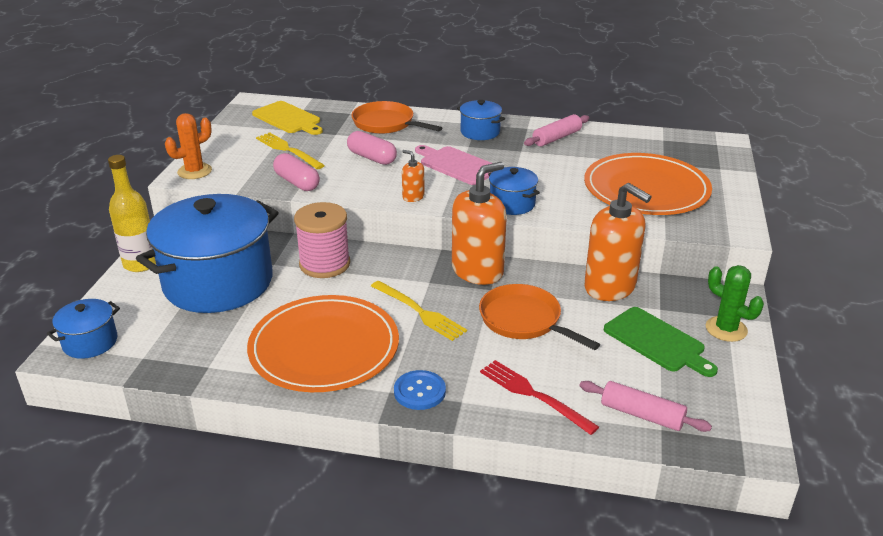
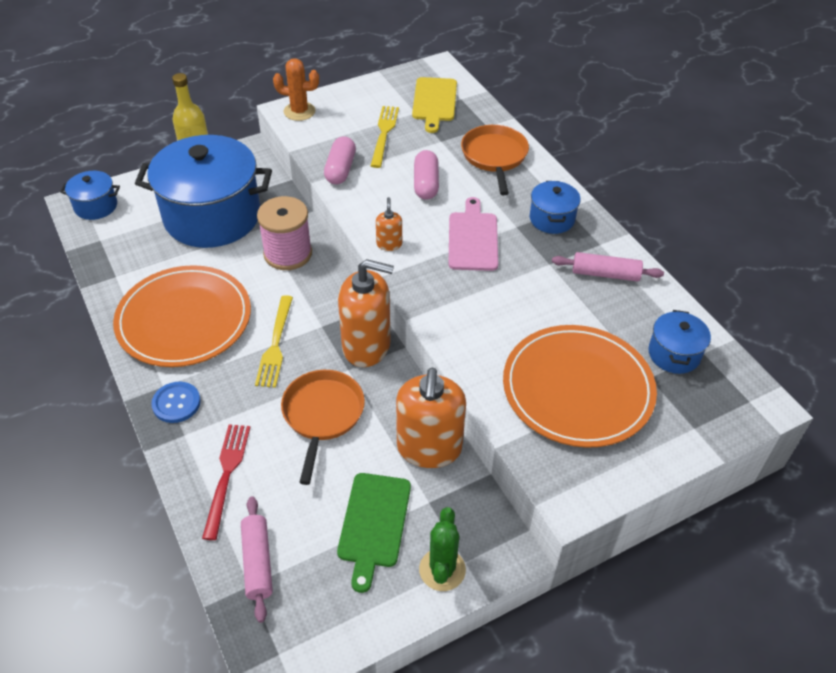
camera: 50 degrees right, 15 degrees up
blue pot [488,167,540,215] -> blue pot moved to [648,310,711,374]

